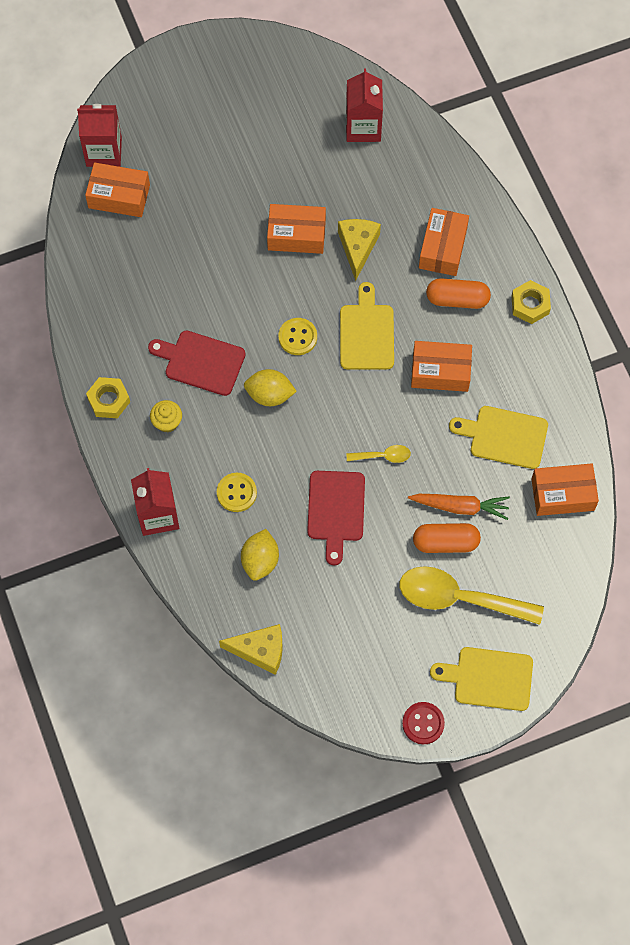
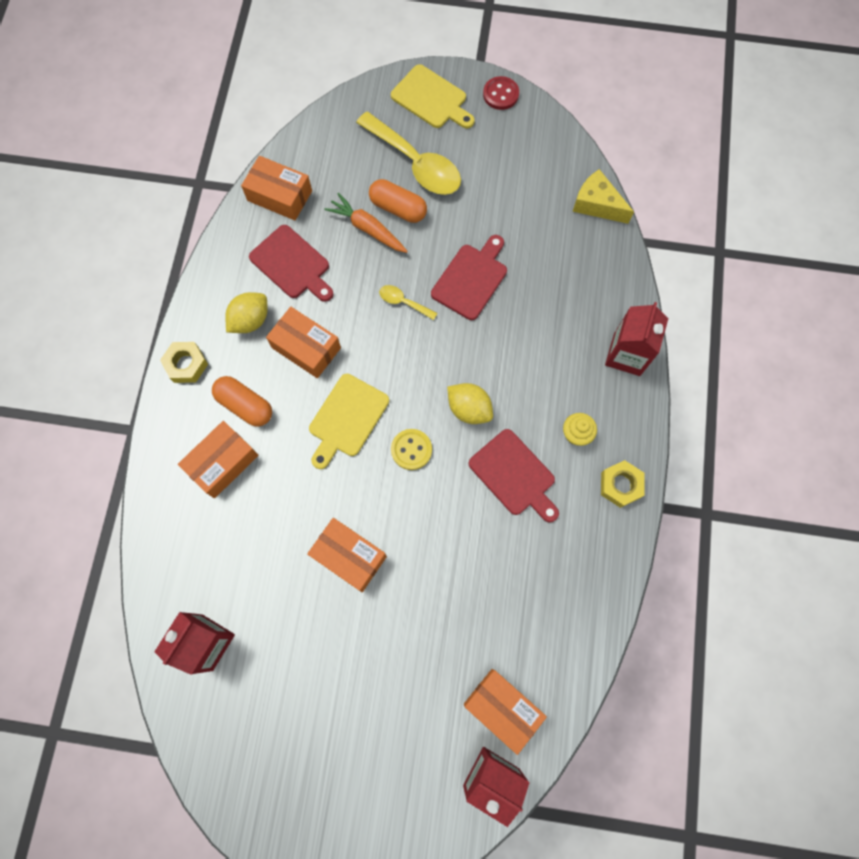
camera: 150 degrees left, 5 degrees up
yellow button [217,473,257,512] -> none
yellow lemon [241,529,279,581] -> yellow lemon moved to [225,292,268,333]
yellow cheese [338,219,381,281] -> none
yellow cutting board [449,406,548,469] -> red cutting board [249,225,333,302]

